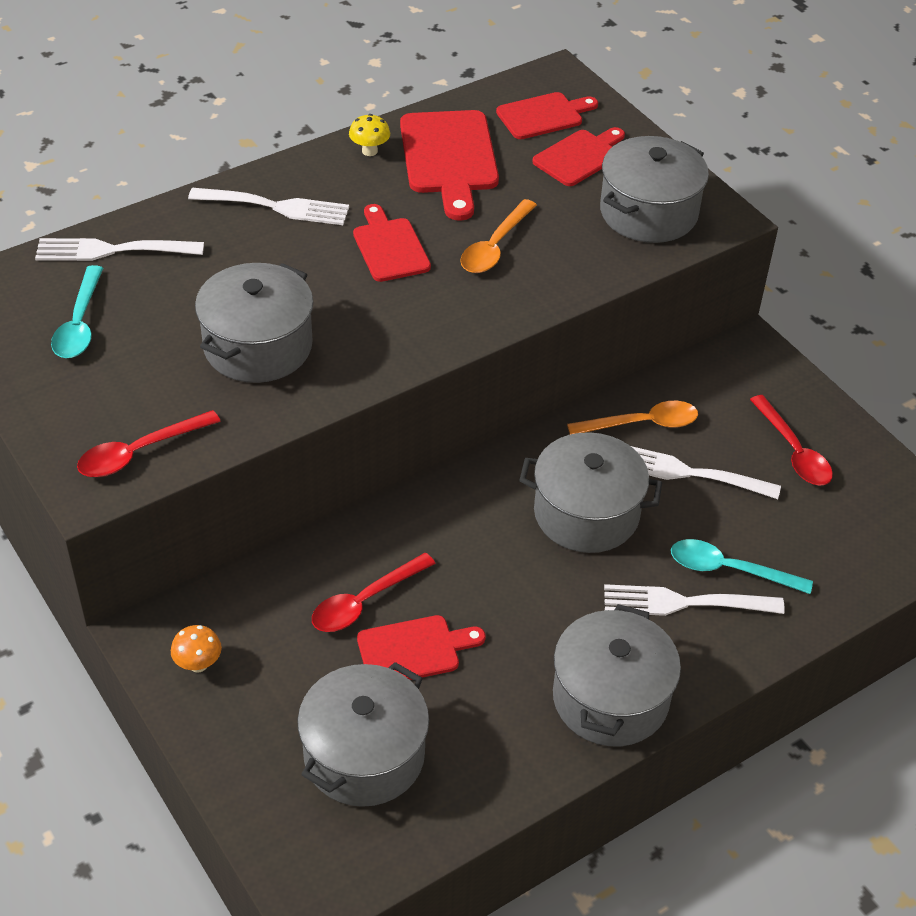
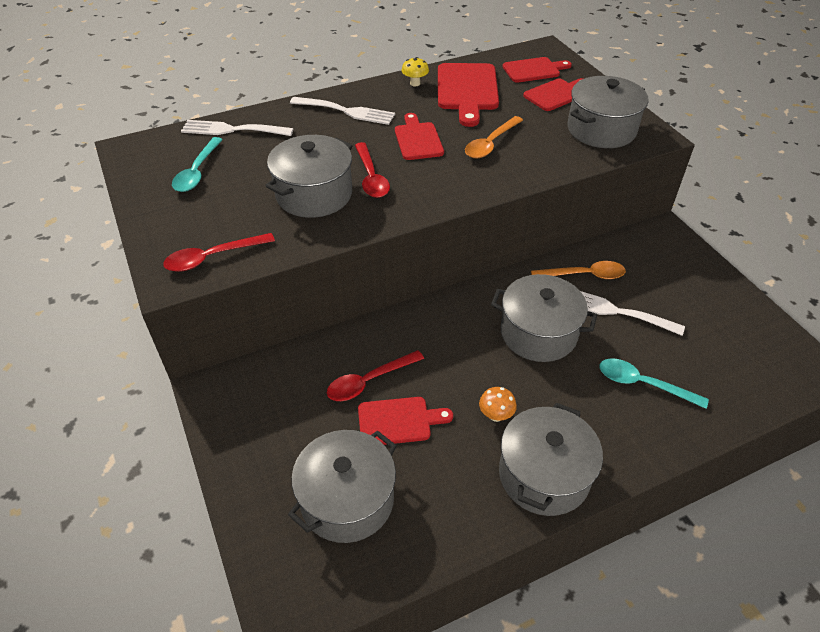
camera: 10 degrees right, 0 degrees up
orange mushroom [171,625,222,673] -> orange mushroom moved to [479,387,517,422]
white fork [604,584,785,616] -> none
red spoon [750,395,833,486] -> red spoon moved to [355,142,390,198]

